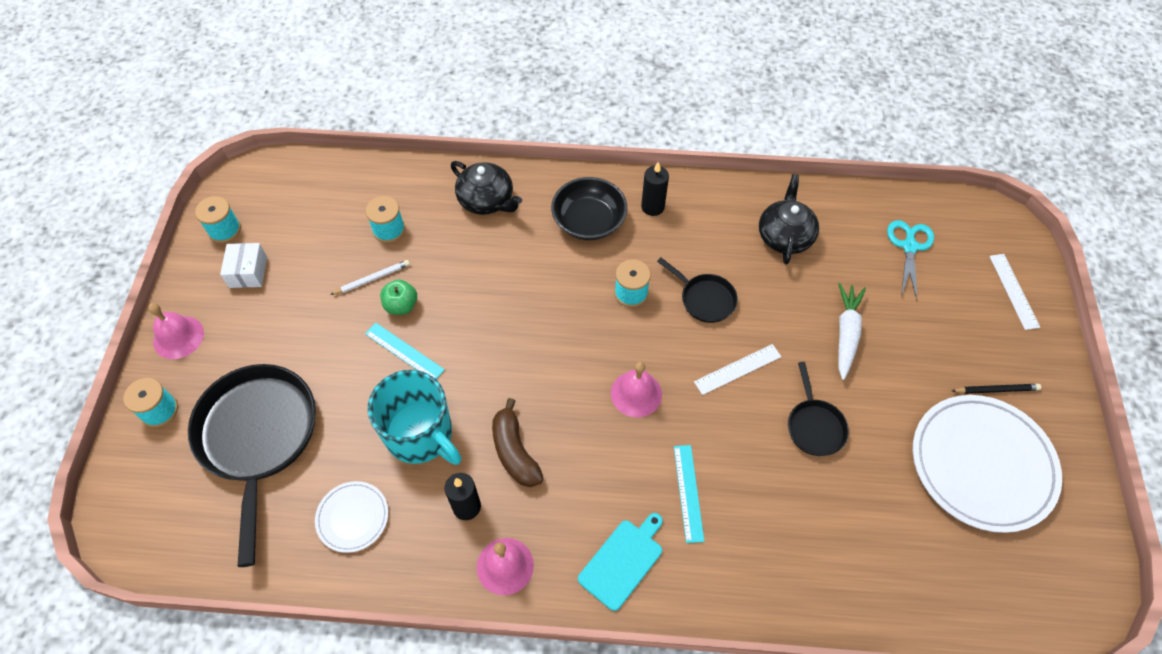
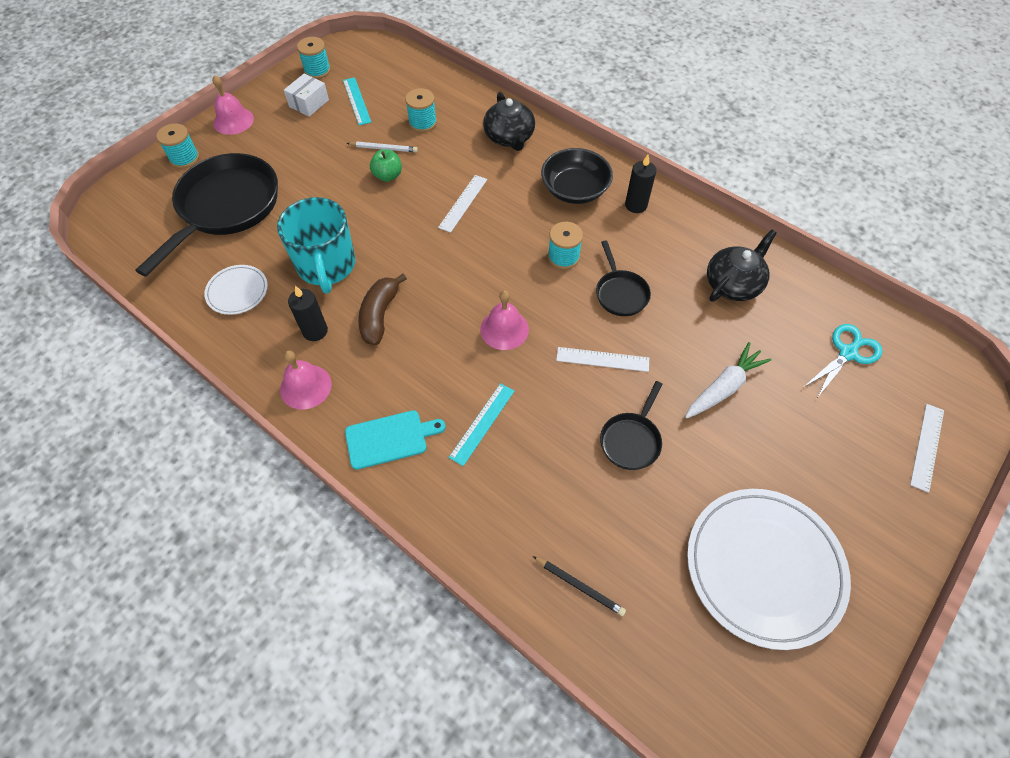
camera: 35 degrees right, 0 degrees up
turquoise ruler [365,323,445,379] -> turquoise ruler moved to [343,77,372,125]
black pencil [952,384,1041,394] -> black pencil moved to [533,556,626,616]
none -> white ruler [438,175,487,233]

